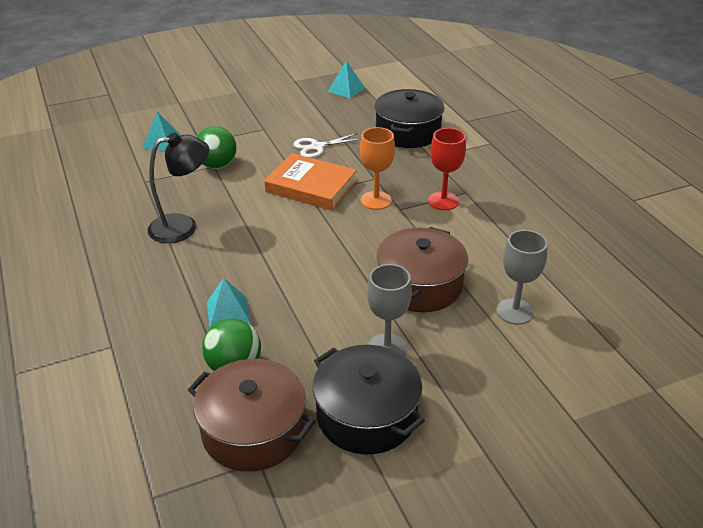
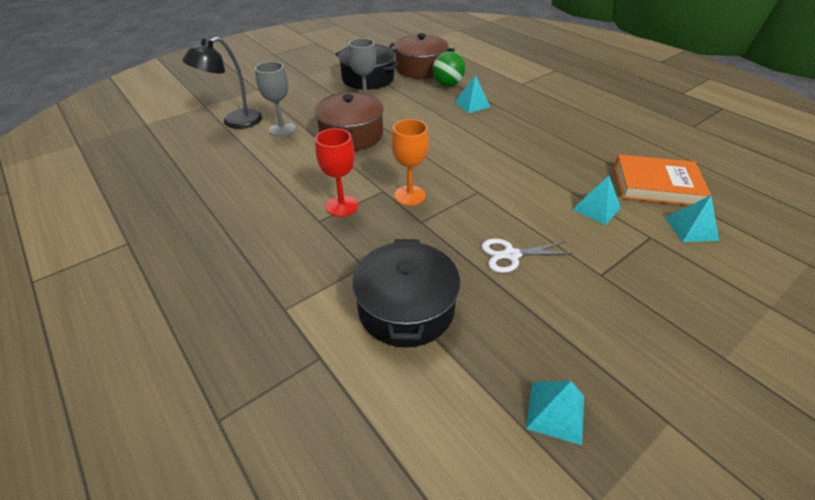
camera: 165 degrees right, 5 degrees up
black lamp [148,133,209,243] -> black lamp moved to [182,37,262,129]
green ball [197,126,237,169] -> turquoise pyramid [572,176,621,225]
orange book [264,153,357,210] -> orange book moved to [614,155,712,206]
white scissors [293,133,361,158] -> white scissors turned 150 degrees counterclockwise [481,239,573,273]

